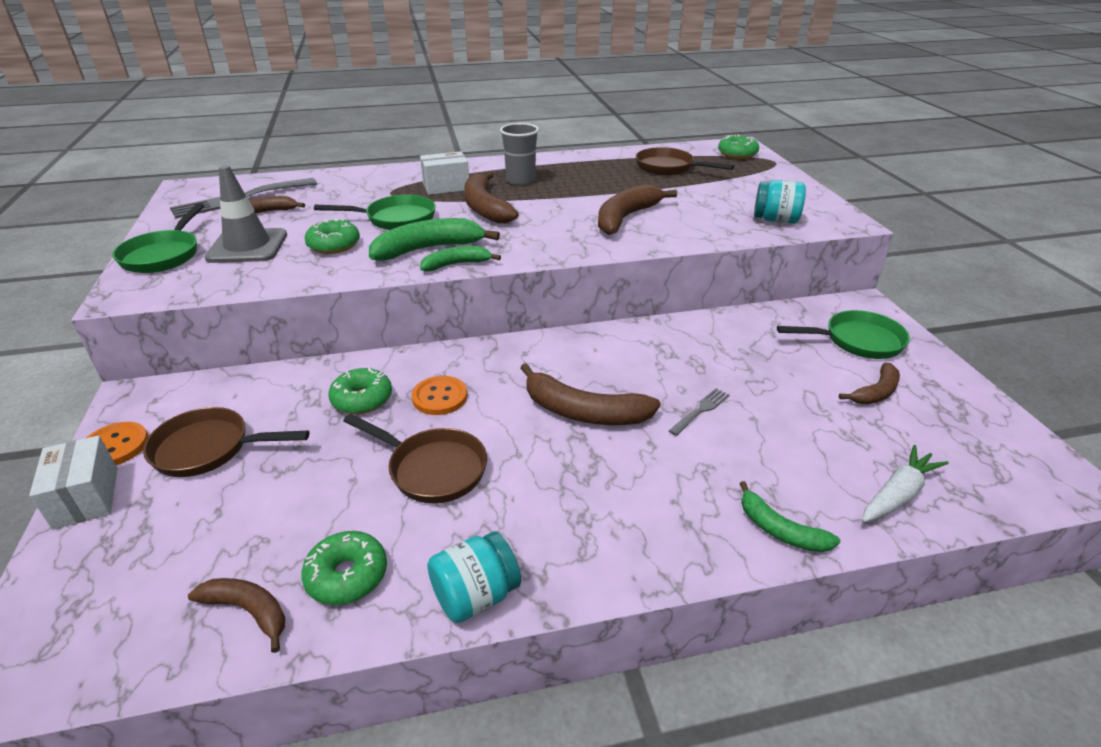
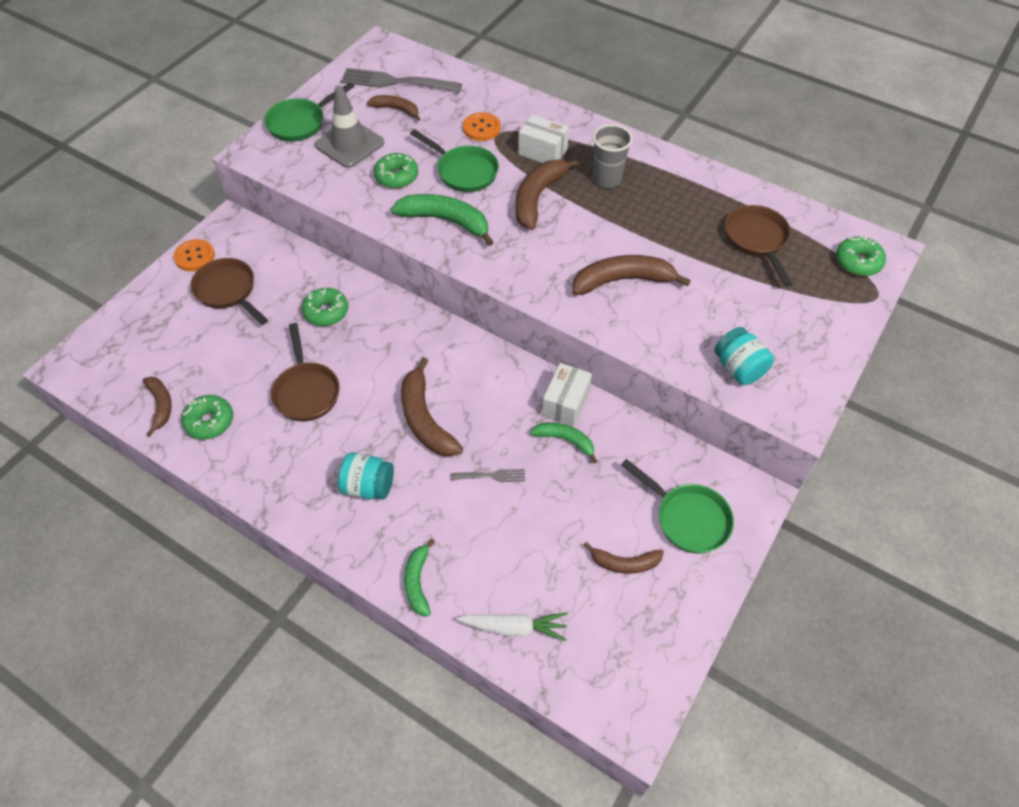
camera: 45 degrees right, 20 degrees up
white box [29,435,117,529] -> white box moved to [542,363,592,427]
orange button [412,376,467,415] -> orange button moved to [463,112,501,141]
green banana [420,246,501,271] -> green banana moved to [530,422,597,463]
turquoise jar [427,531,521,623] -> turquoise jar moved to [338,452,394,500]

